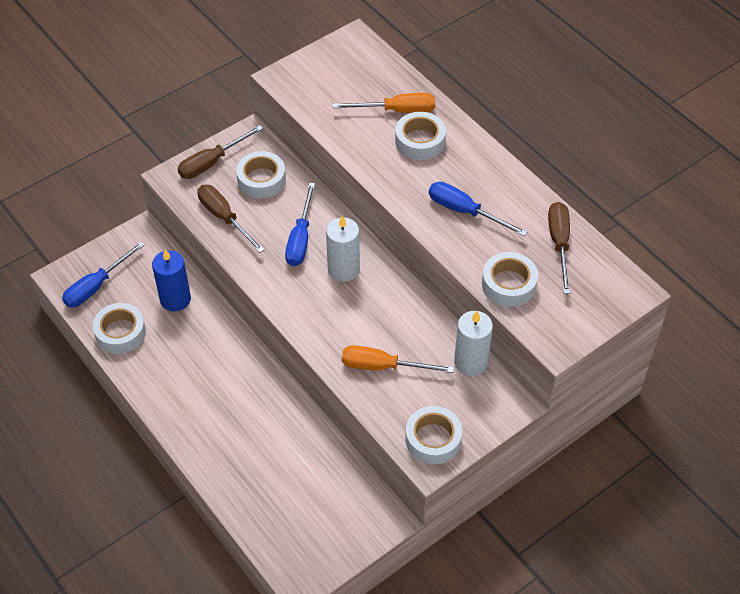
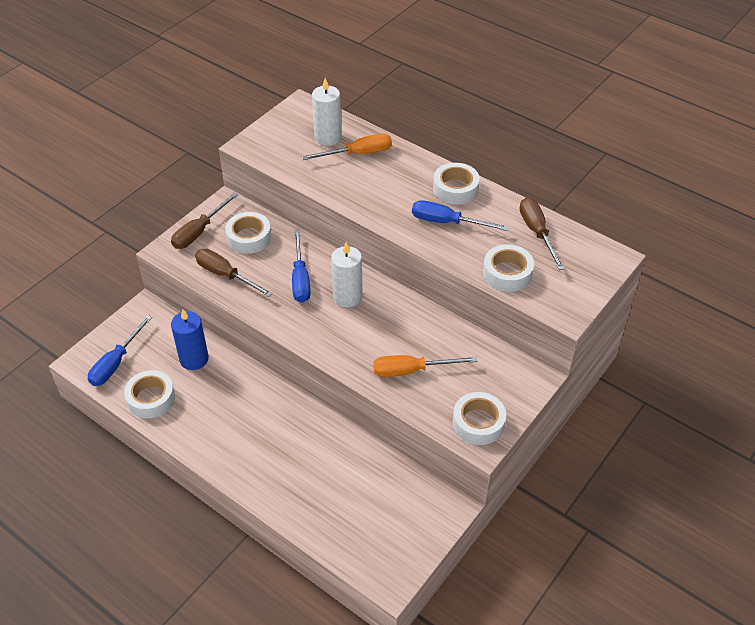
camera: 15 degrees left, 5 degrees down
white tape [395,112,446,160] -> white tape moved to [433,163,480,205]
white candle [454,311,493,376] -> white candle moved to [312,78,342,146]

